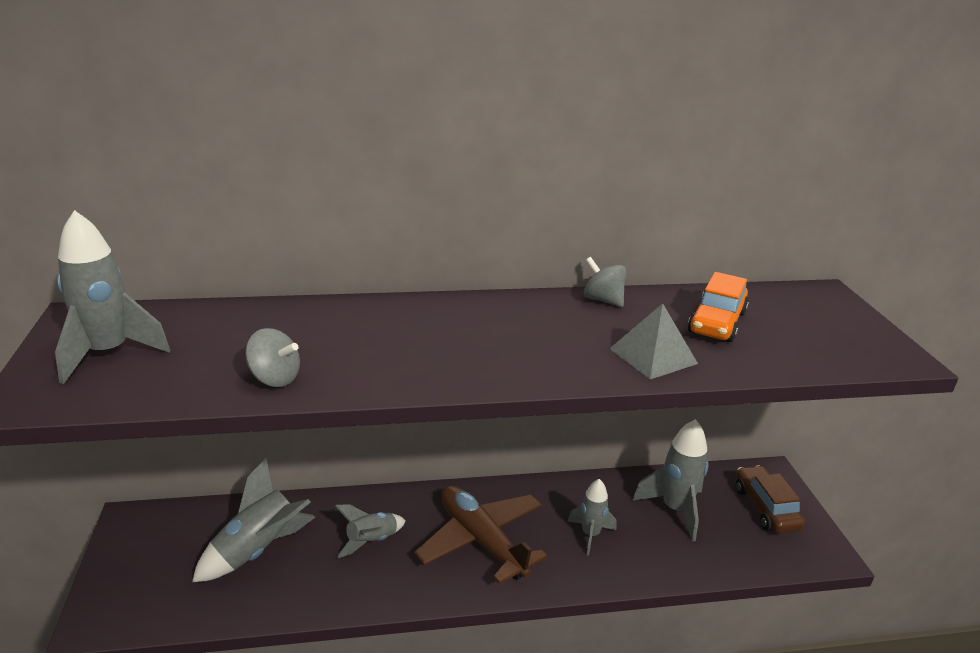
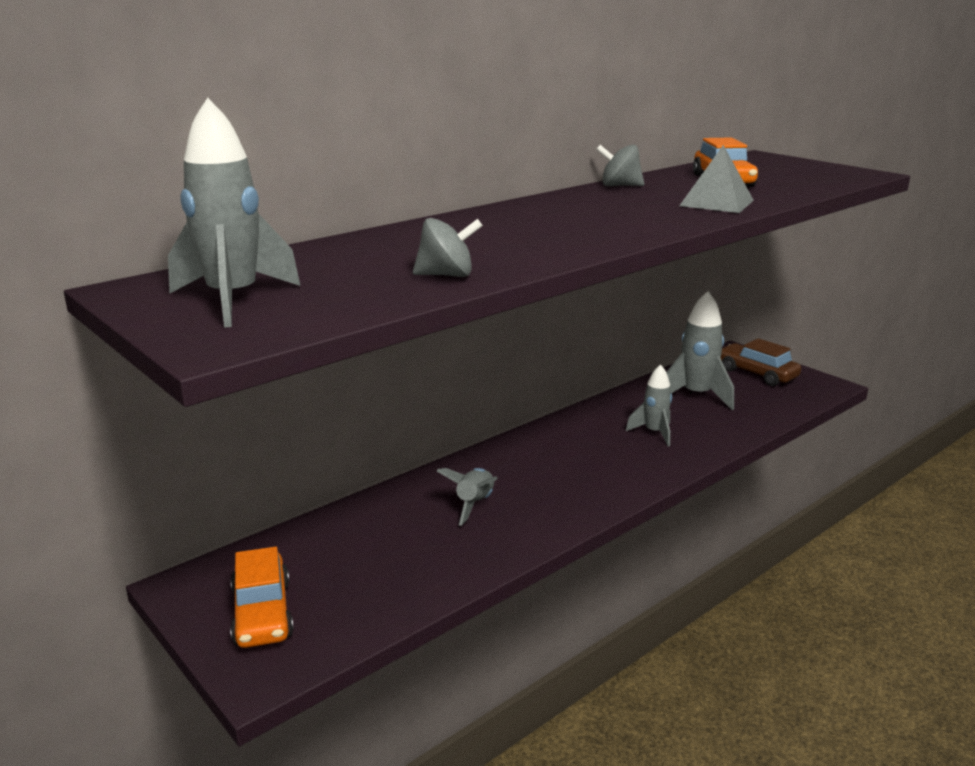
camera: 30 degrees left, 5 degrees down
grey rocket [192,458,315,582] -> none
brown plane [414,485,547,584] -> none
none -> orange car [230,547,294,648]

